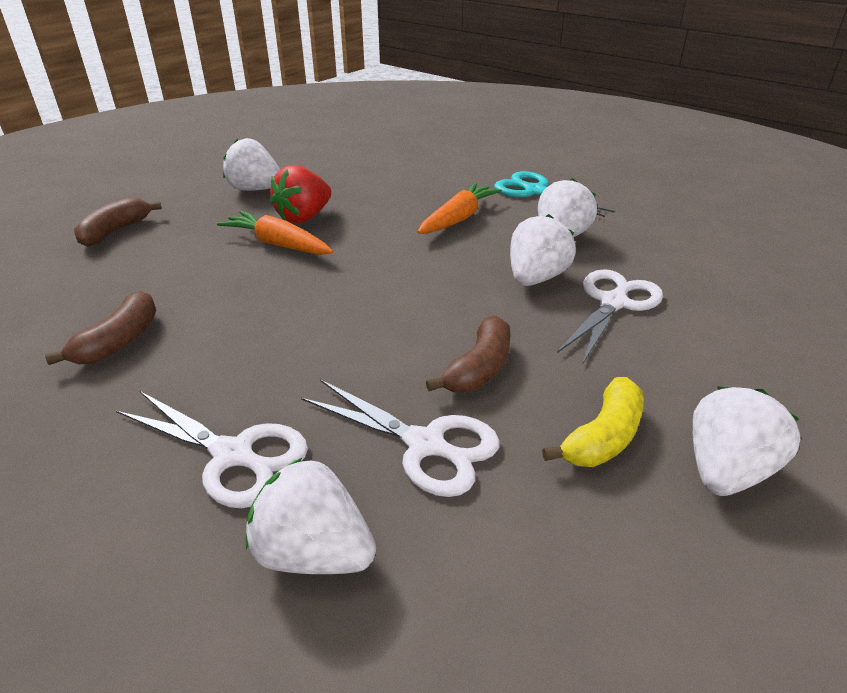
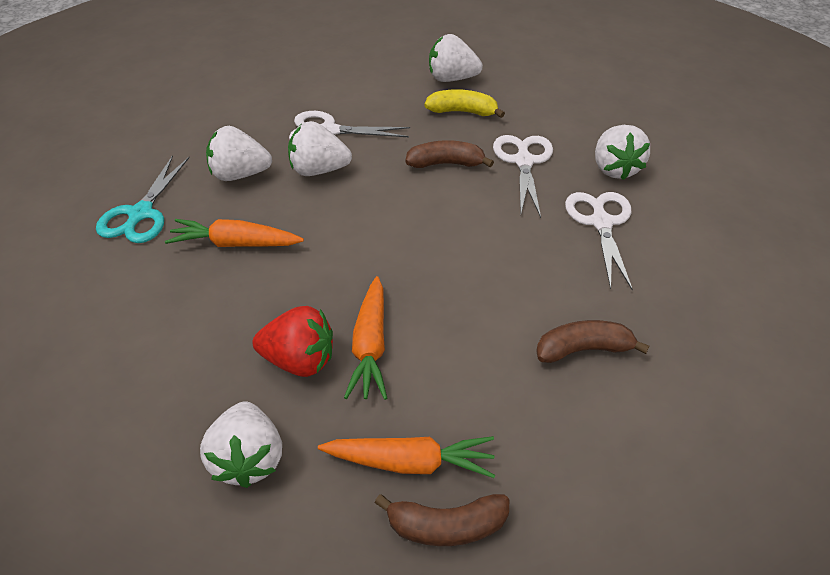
camera: 120 degrees left, 10 degrees up
none -> orange carrot [318,436,495,478]

